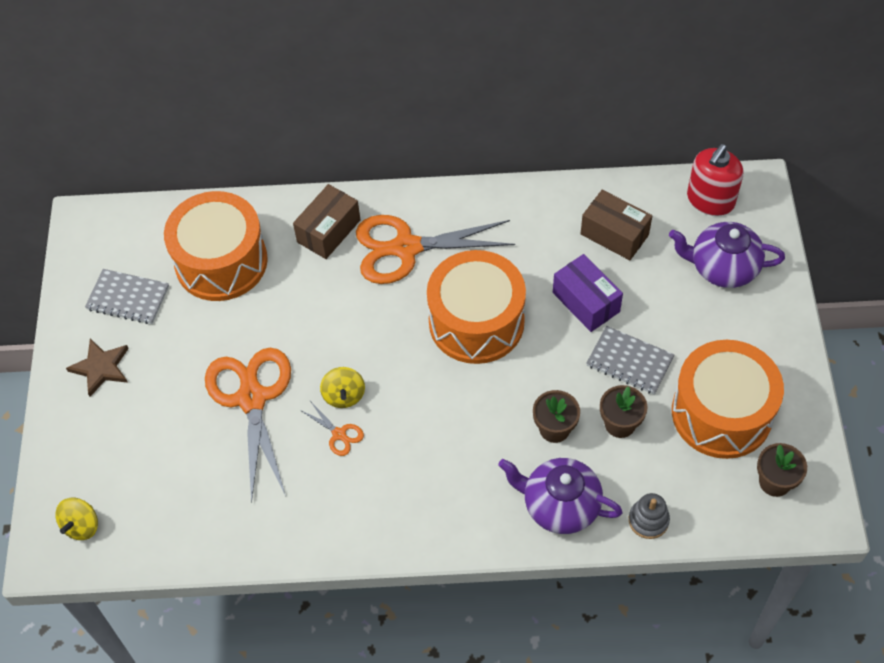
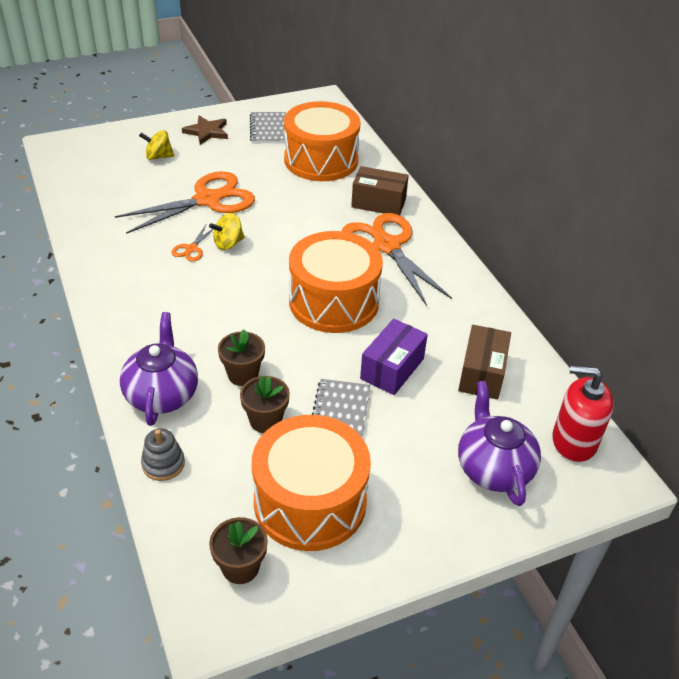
camera: 65 degrees right, 15 degrees down
yellow spinning top [55,498,98,540] -> yellow spinning top moved to [139,130,174,160]

